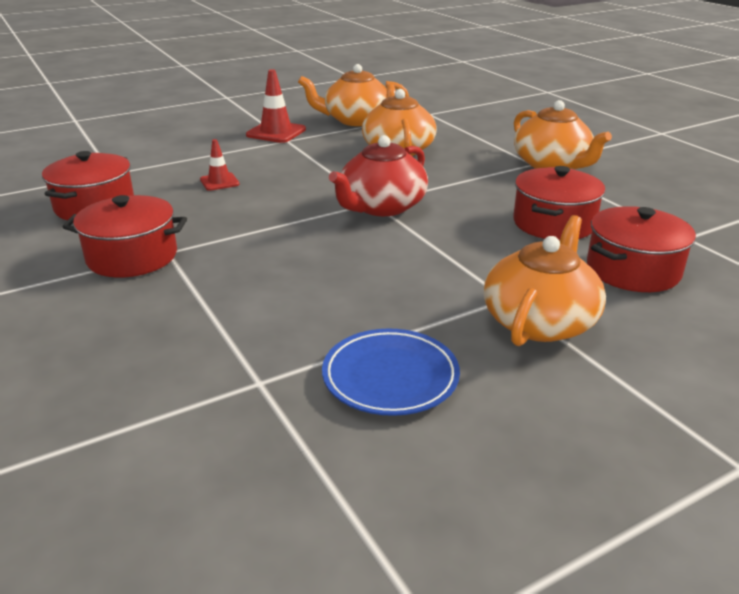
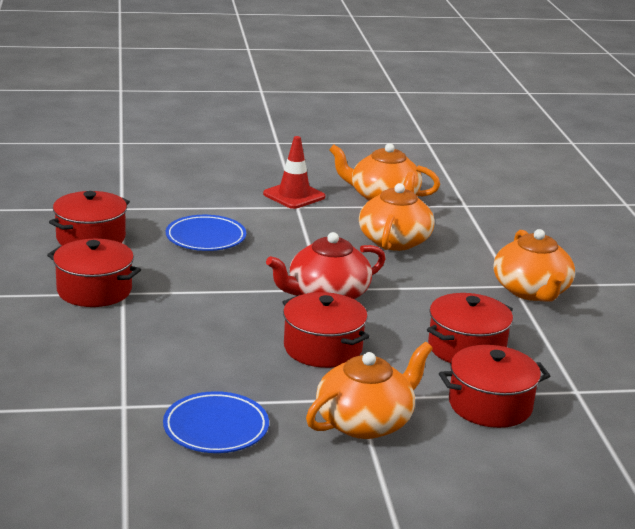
camera: 20 degrees right, 5 degrees down
red traffic cone [200,139,240,191] -> blue plate [166,215,246,251]
none -> red pot [282,292,370,368]

